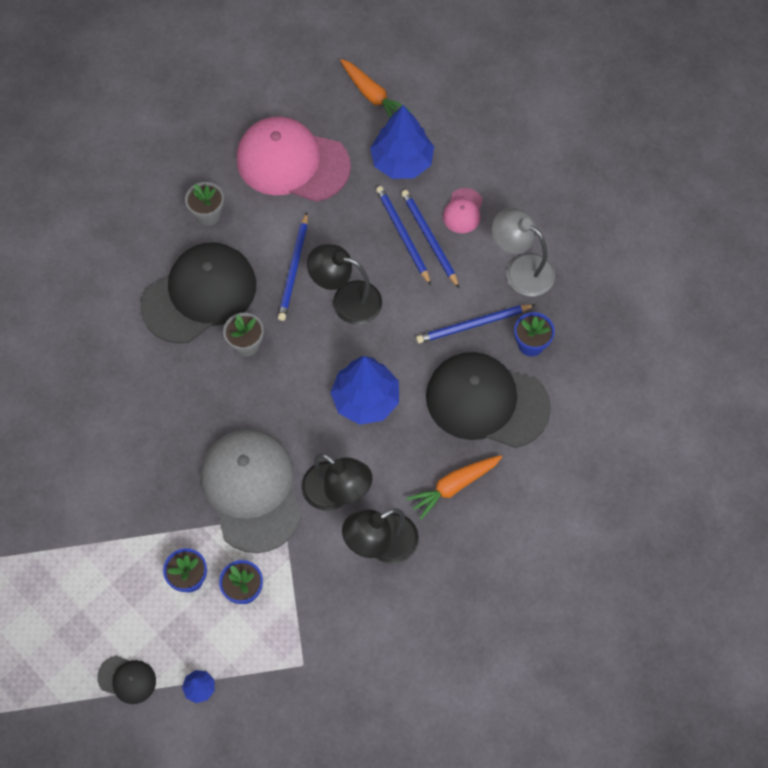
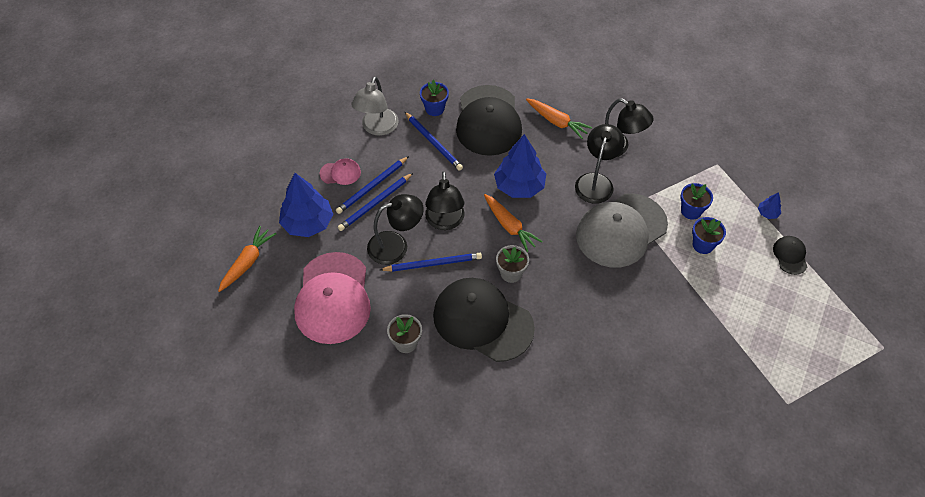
camera: 110 degrees left, 10 degrees down
none -> black lamp [367,194,424,265]
none -> orange carrot [484,194,543,252]

